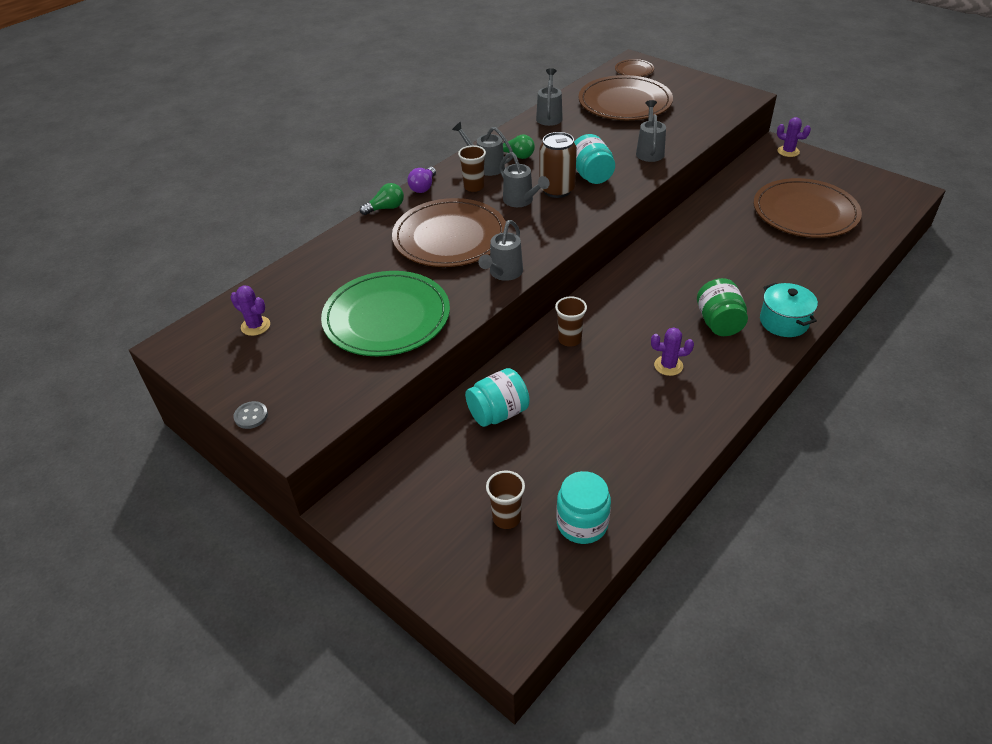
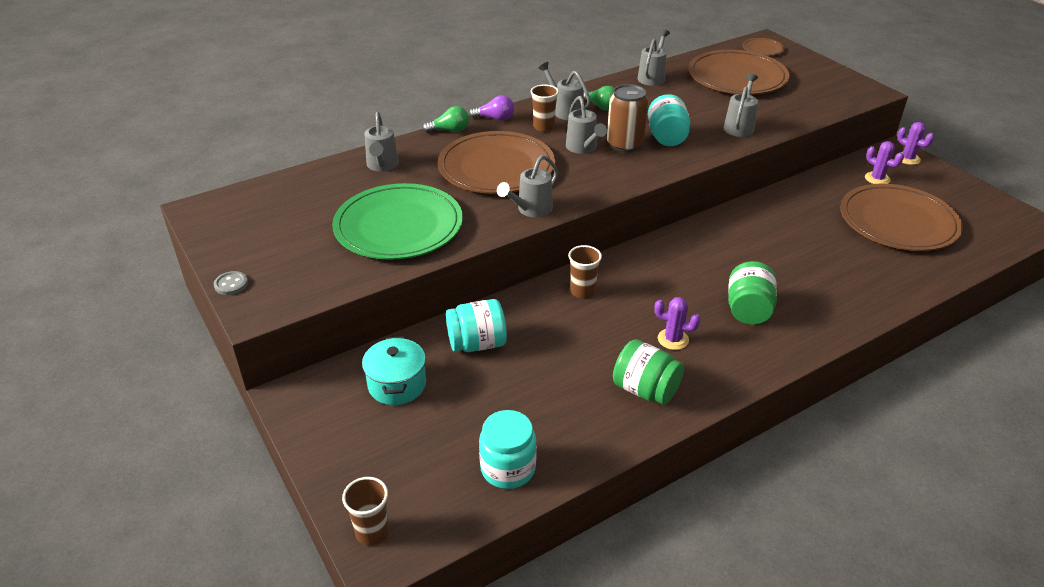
camera: 15 degrees right, 5 degrees down
purple cactus [230,285,270,336] -> purple cactus moved to [865,141,904,184]
purple light bulb [407,167,436,193] -> purple light bulb turned 120 degrees counterclockwise [469,95,514,121]
brown cup [486,471,525,529] -> brown cup moved to [342,477,389,546]
turquoise pot [760,283,818,337] -> turquoise pot moved to [362,337,426,405]
none -> grey watering can [364,112,399,171]
none -> green jar [613,339,684,405]

